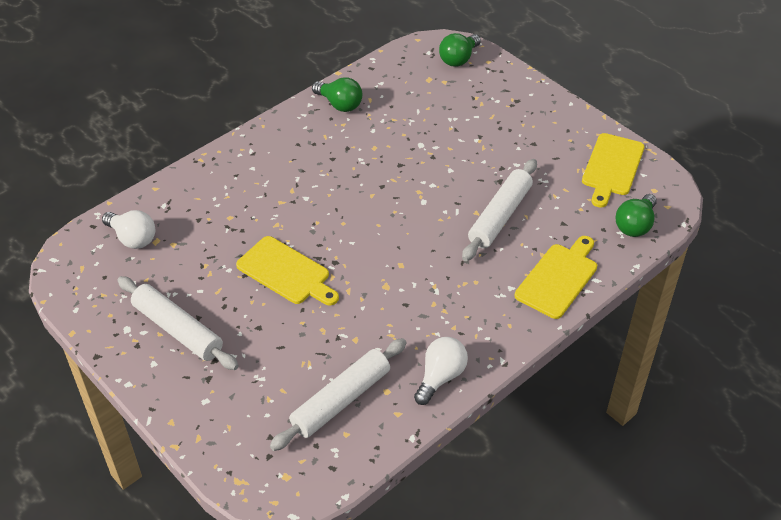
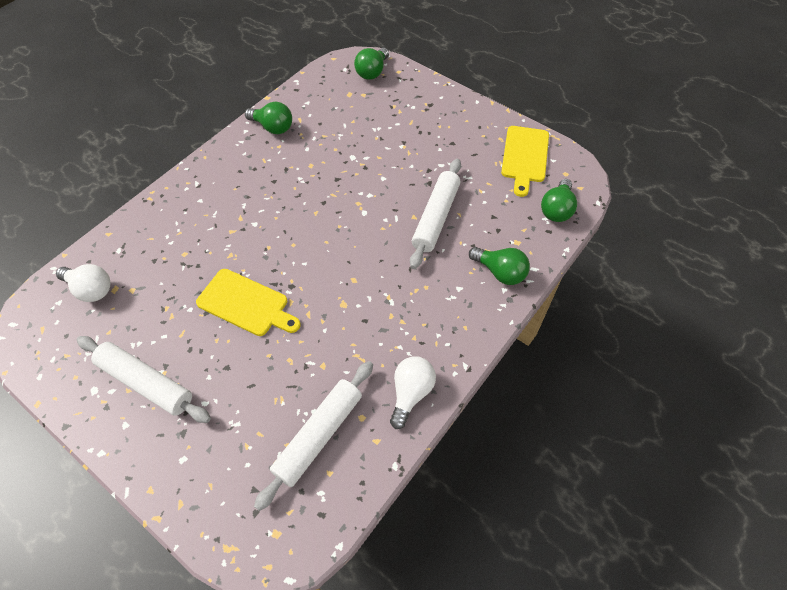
camera: 10 degrees left, 10 degrees up
yellow cutting board [515,236,597,319] -> green light bulb [469,247,530,285]

